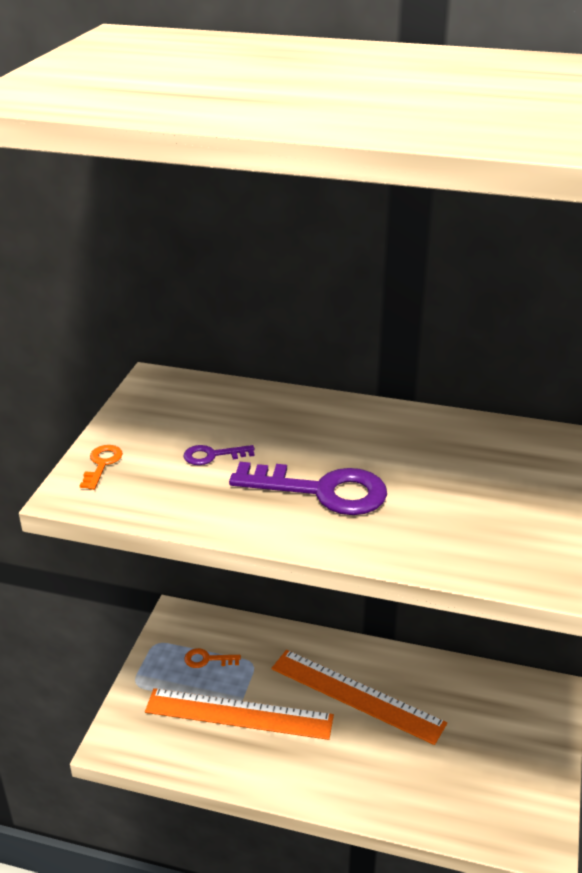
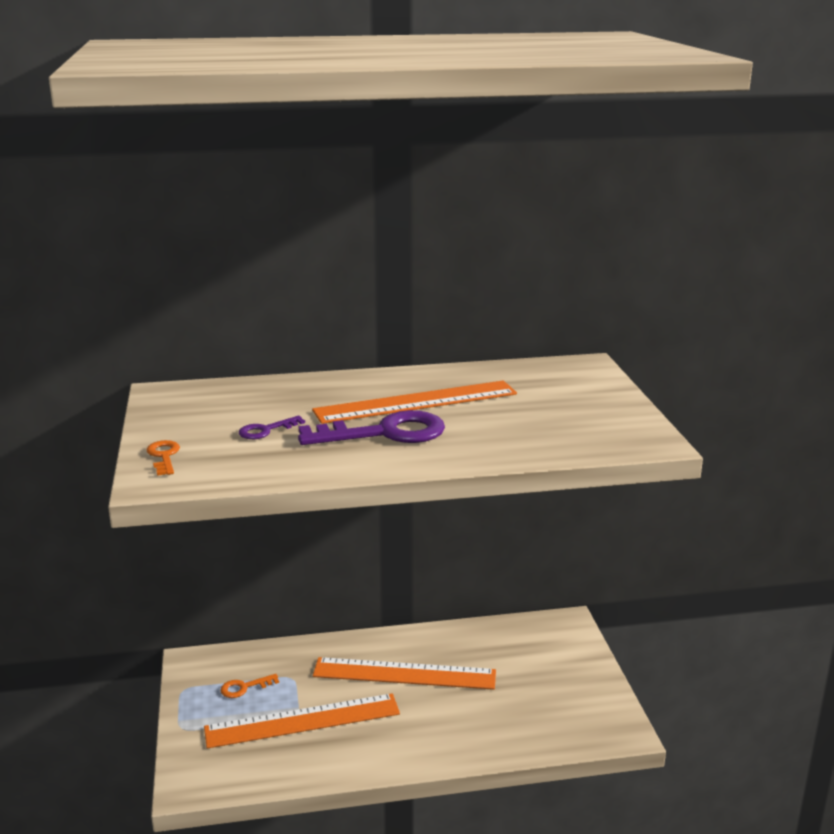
camera: 25 degrees left, 10 degrees down
none -> orange ruler [312,381,517,424]

